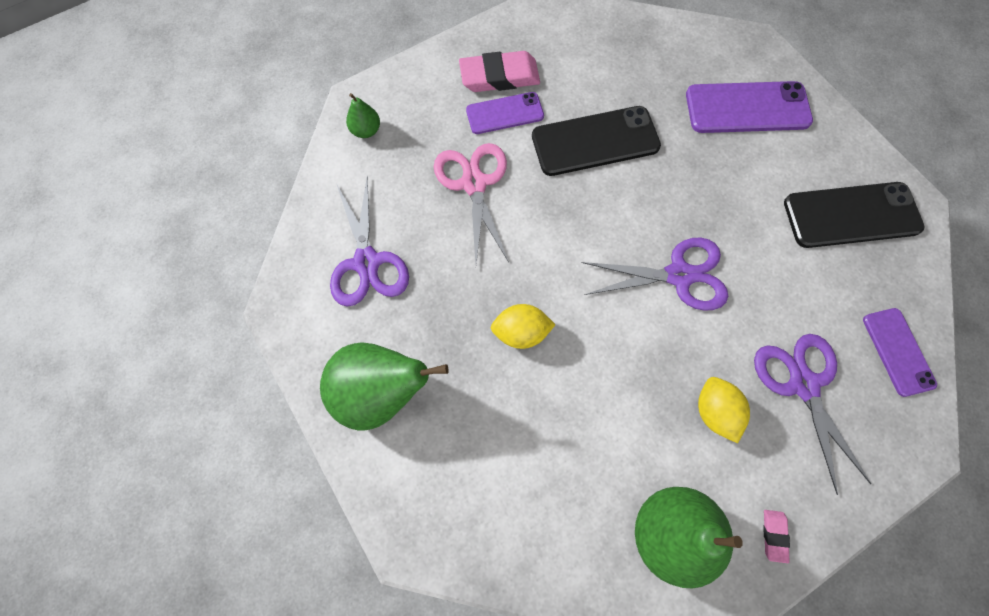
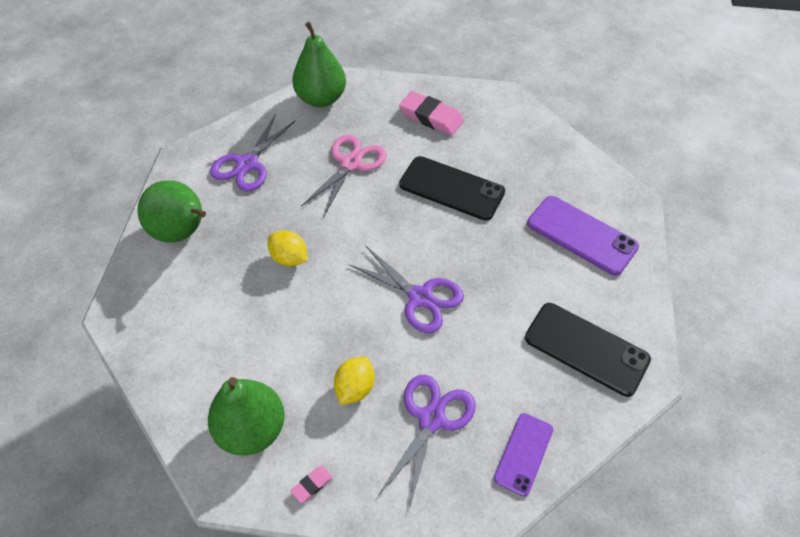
camera: 40 degrees right, 15 degrees down
green pear [346,93,380,138] -> green pear [292,22,346,107], size x2.14
purple phone [466,92,544,134] -> none

